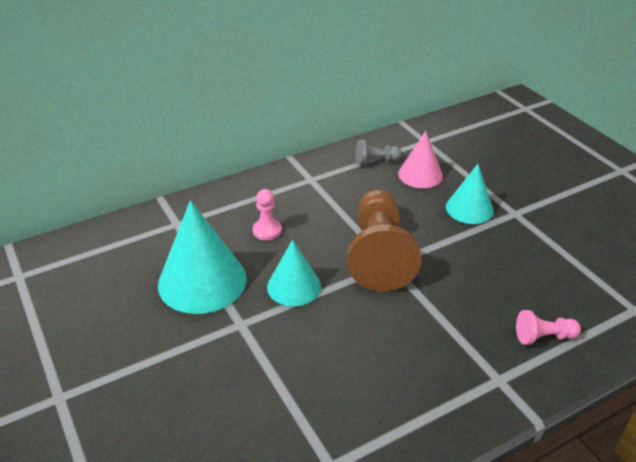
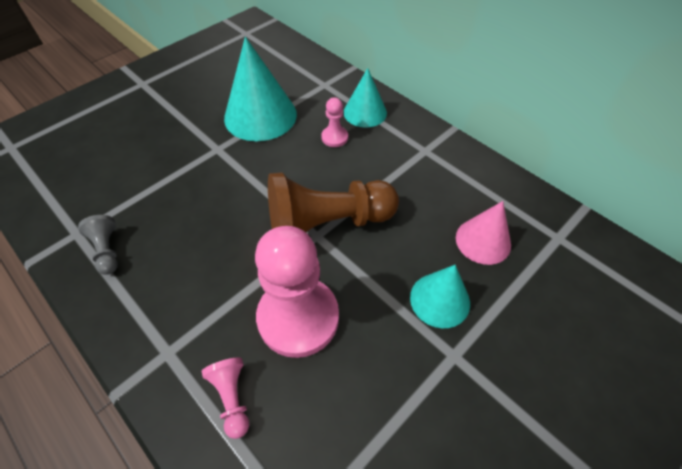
camera: 75 degrees right, 15 degrees up
turquoise cone [267,240,321,307] -> turquoise cone moved to [343,68,387,128]
grey pawn [355,140,402,166] -> grey pawn moved to [78,215,118,275]
none -> pink pawn [255,226,339,358]

